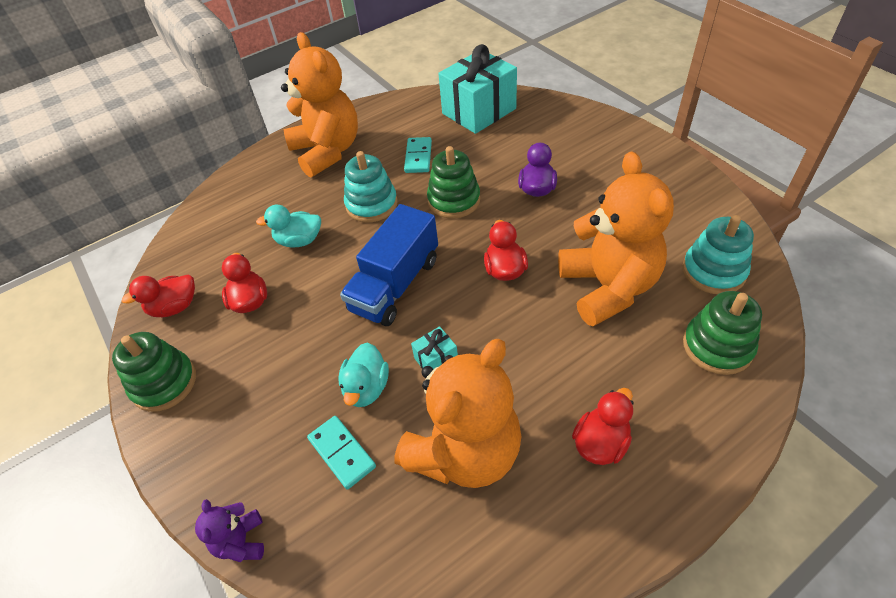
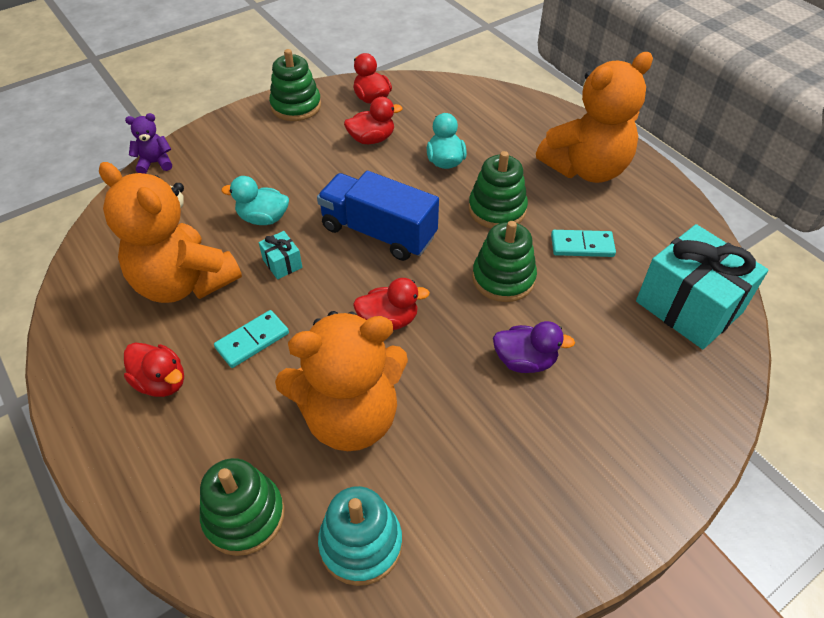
camera: 85 degrees right, 0 degrees up
turquoise domino [307,416,376,489] -> turquoise domino moved to [214,310,289,368]
turquoise stacking toy [344,151,398,223] -> green stacking toy [469,151,528,228]

